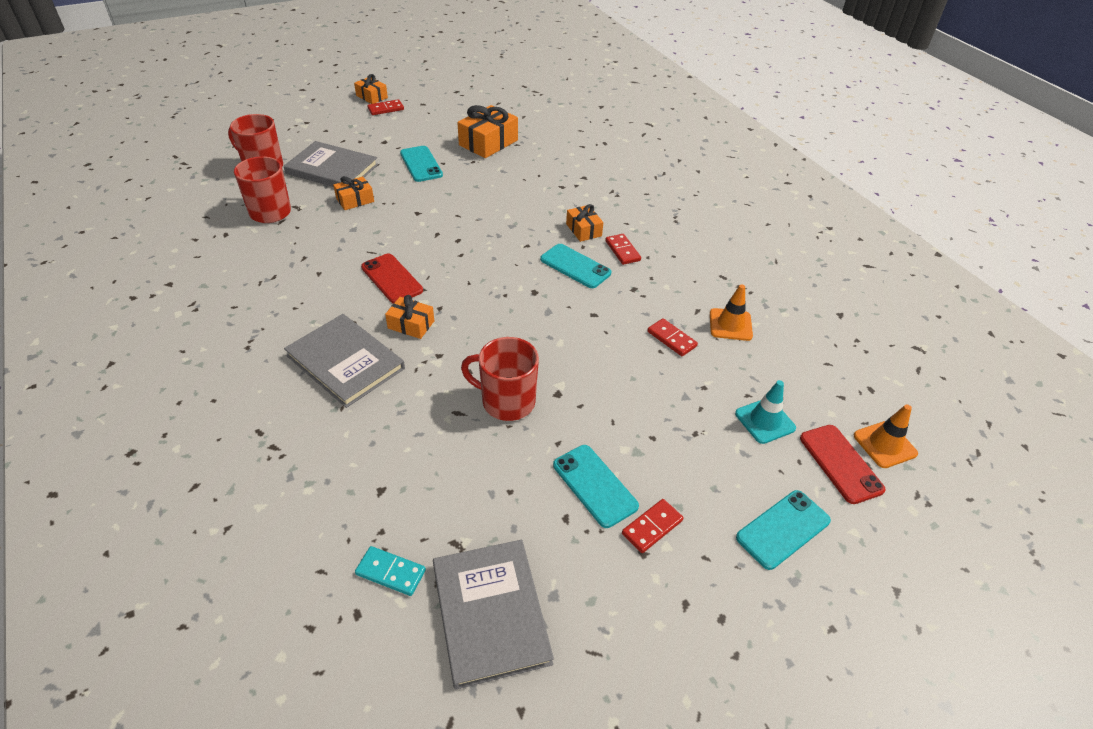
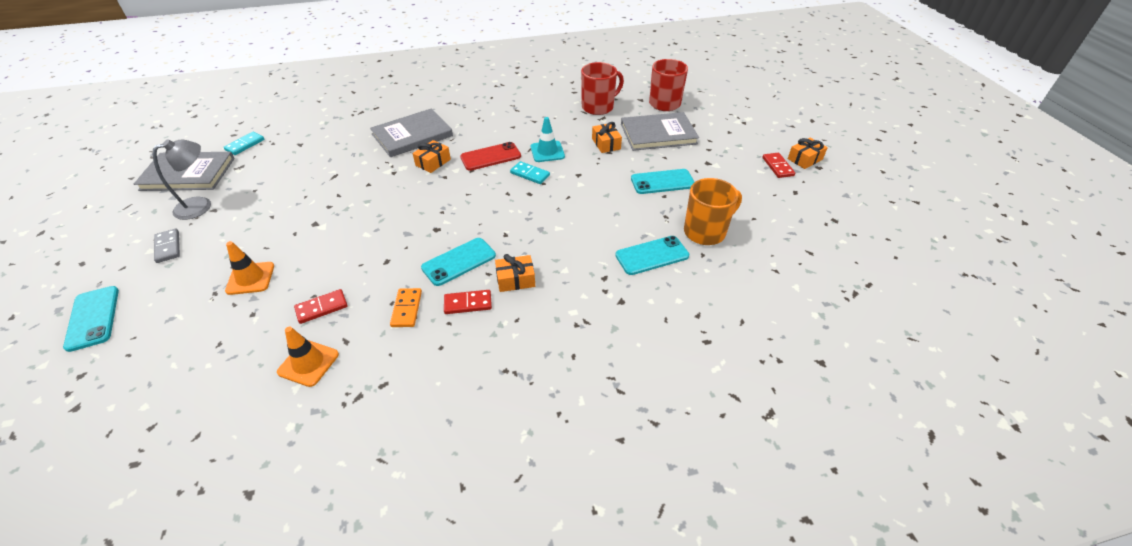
camera: 105 degrees right, 0 degrees up
grey book [284,141,378,187] -> grey book turned 45 degrees clockwise [621,112,699,151]
orange gift [457,105,518,158] -> orange mug [684,178,742,245]
red mug [461,337,539,421] -> none
turquoise phone [553,445,639,528] -> turquoise phone moved to [615,236,689,275]
red domino [622,499,684,553] -> grey domino [154,229,180,263]
turquoise traffic cone [735,380,796,444] -> turquoise traffic cone moved to [531,117,565,162]
red phone [800,425,885,504] -> none
orange traffic cone [854,404,918,468] -> orange traffic cone moved to [225,241,274,295]
none -> grey lamp [153,139,211,220]
none -> orange domino [390,288,422,327]
none -> turquoise domino [510,161,550,184]

